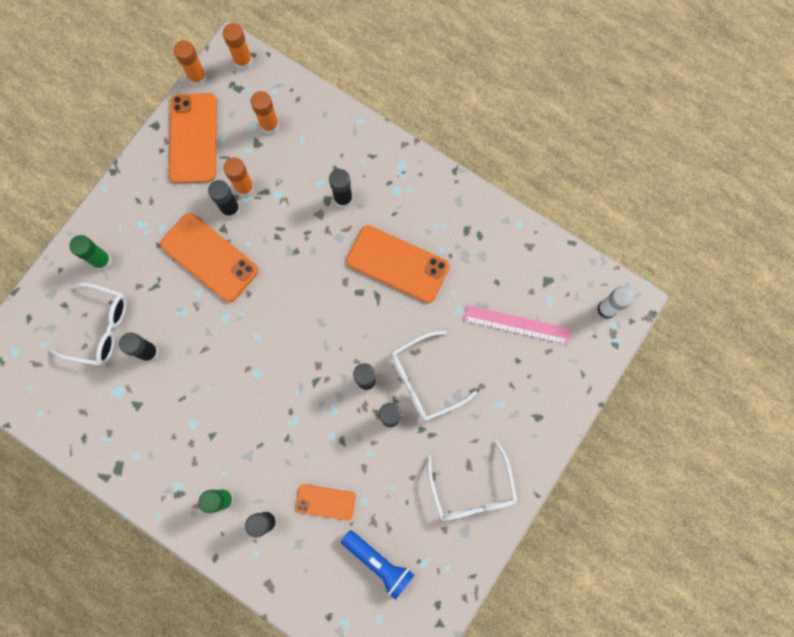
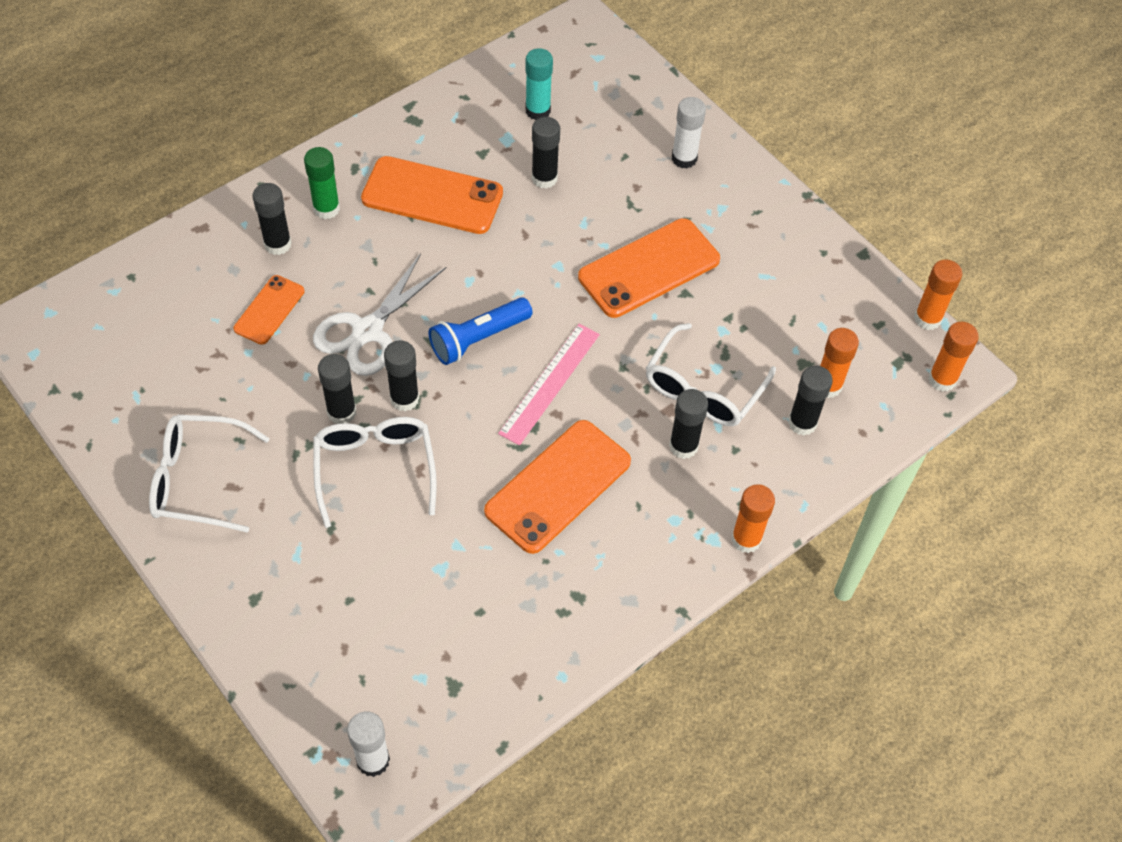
camera: 105 degrees right, 20 degrees down
white glasses [49,283,126,366] -> white glasses moved to [646,323,776,426]
green glue stick [69,235,112,270] -> white glue stick [672,97,706,169]
orange phone [169,93,217,183] -> orange phone moved to [361,156,503,234]
black glue stick [208,180,240,218] -> black glue stick moved to [788,365,833,436]
orange glue stick [223,158,254,197] -> orange glue stick moved to [731,484,775,553]
blue flashlight [341,530,414,600] -> blue flashlight moved to [428,297,533,365]
pink ruler [463,305,571,345] -> pink ruler moved to [498,324,600,445]
none -> white scissors [313,253,446,376]
none -> turquoise glue stick [525,48,553,120]

